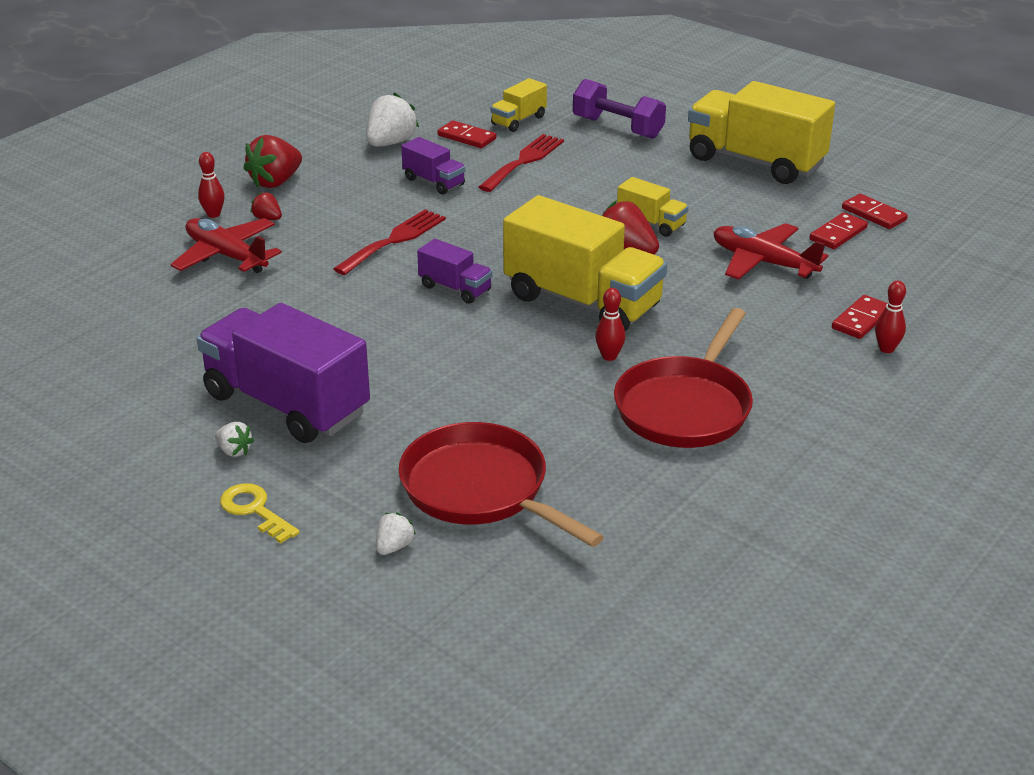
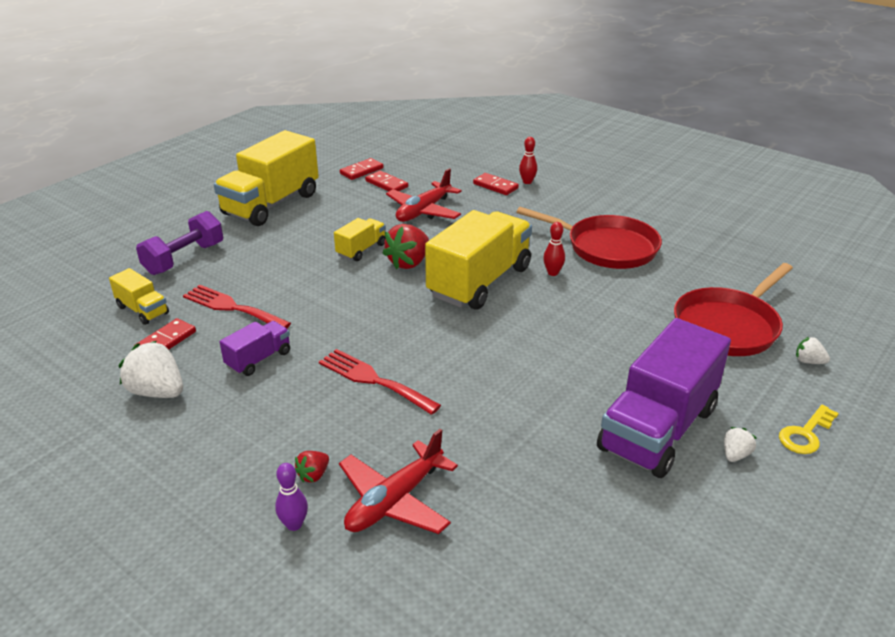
camera: 90 degrees left, 0 degrees up
red bowling pin [198,152,225,218] -> purple bowling pin [275,463,308,531]
red strawberry [243,135,302,188] -> none
purple truck [417,239,493,304] -> none

